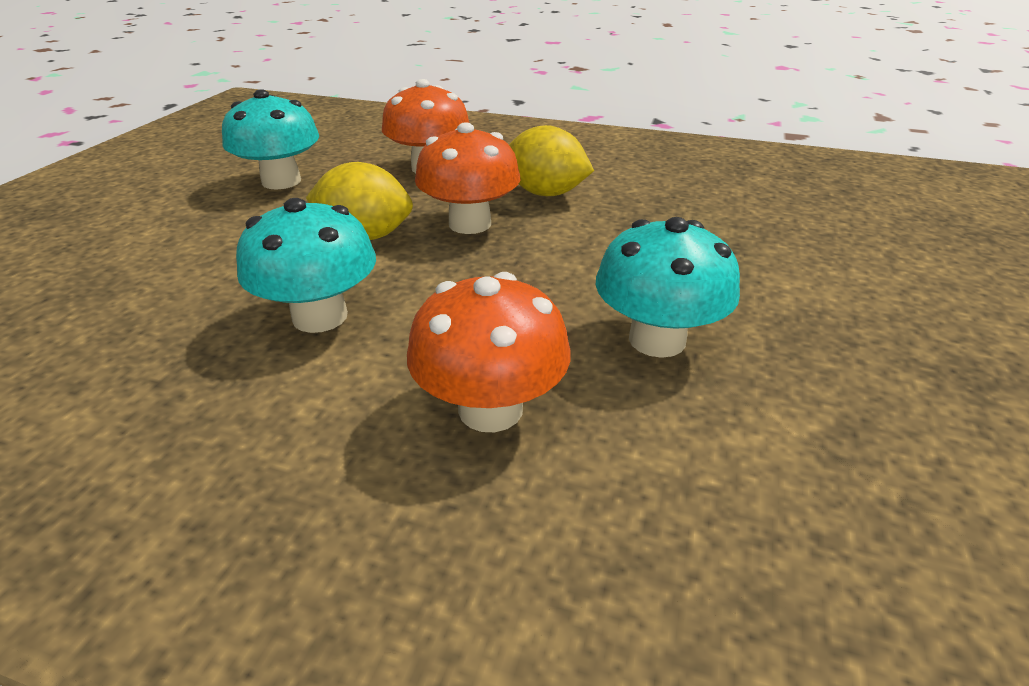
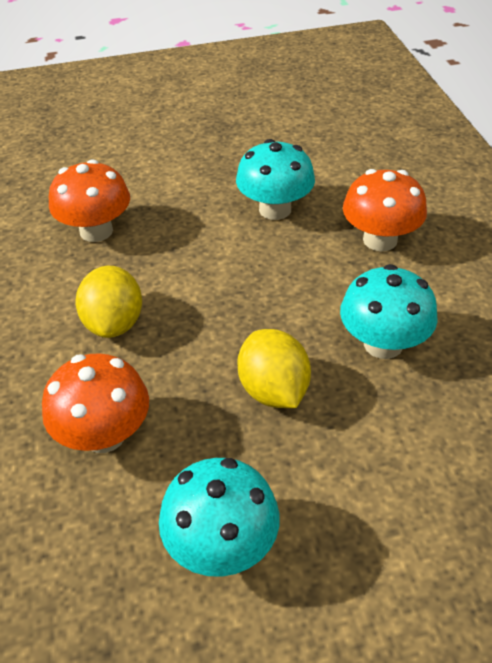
camera: 120 degrees left, 10 degrees up
orange mushroom [415,122,520,234] -> orange mushroom moved to [49,159,130,242]

